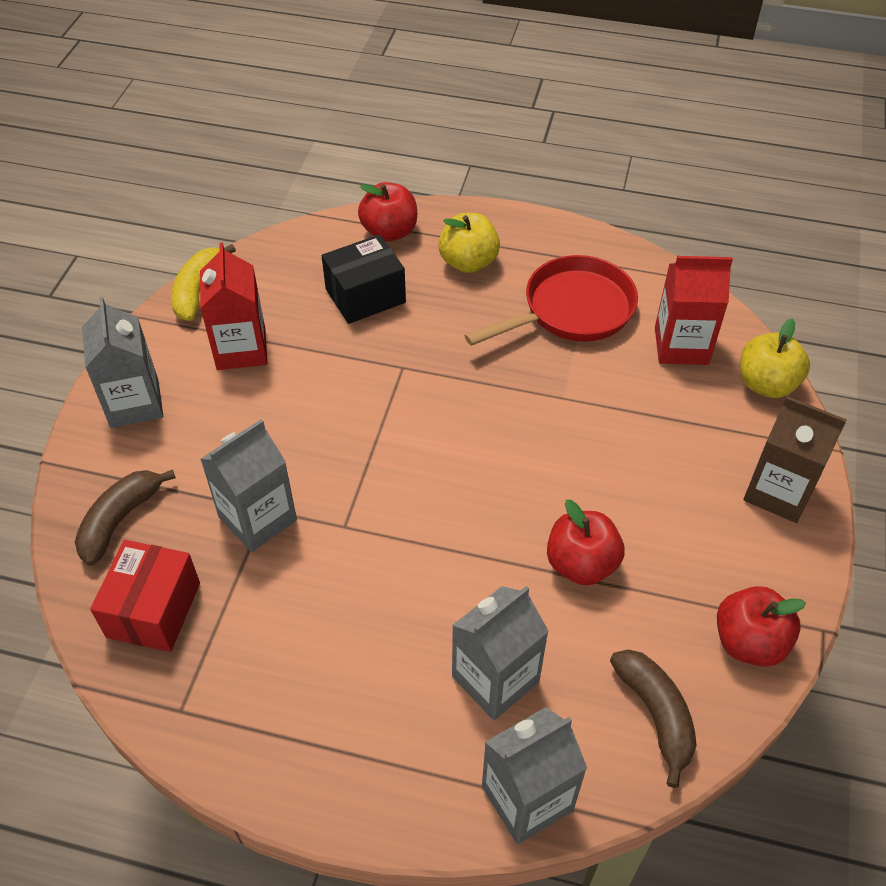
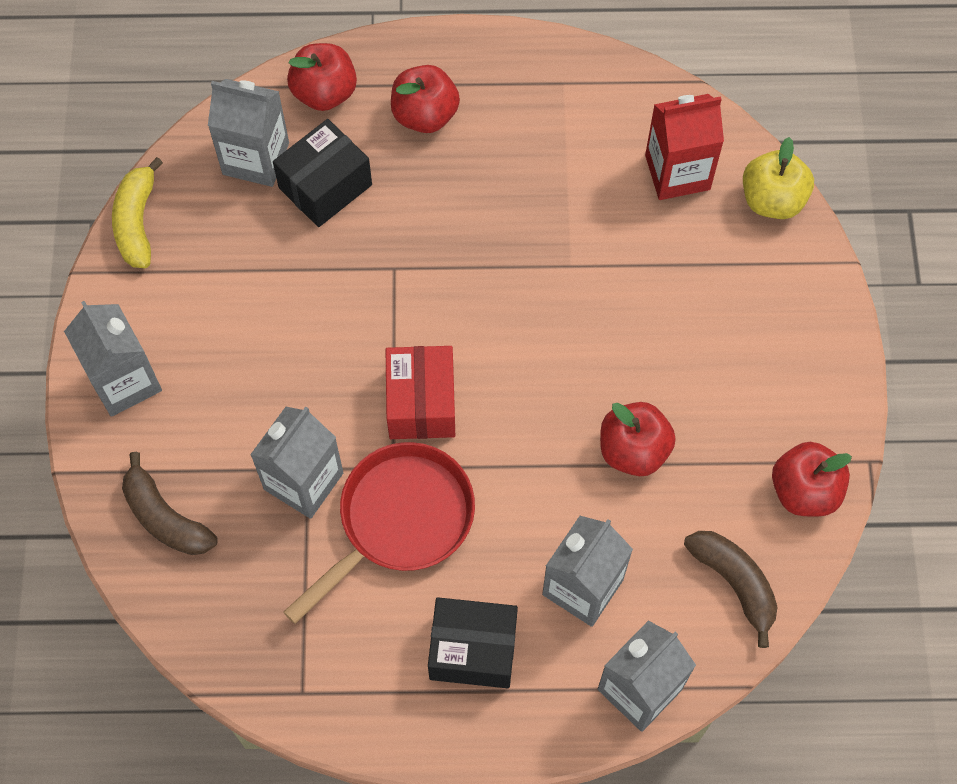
camera: 15 degrees left, 15 degrees up
brown banana [75,470,176,566] -> brown banana turned 60 degrees counterclockwise [122,452,218,555]
red box [90,540,200,652] -> red box moved to [386,346,455,439]
red carton [200,242,267,370] -> none
yellow apple [438,213,500,273] -> red apple [391,65,460,133]
red pan [465,255,638,346] -> red pan moved to [283,442,475,624]
brown carton [743,396,847,523] -> none
none -> grey carton [208,79,289,187]
none -> black box [428,597,518,688]

